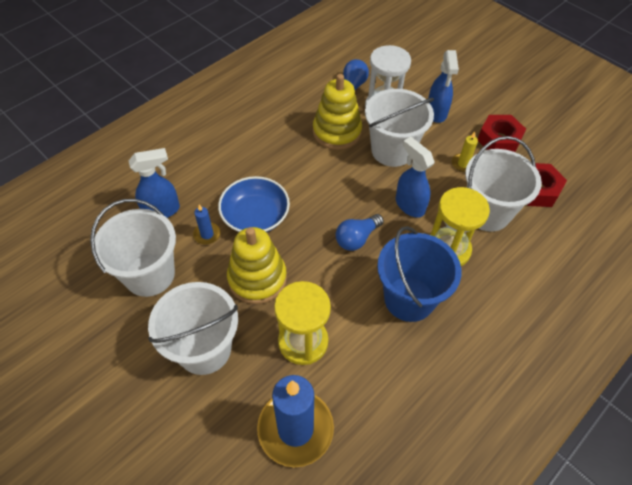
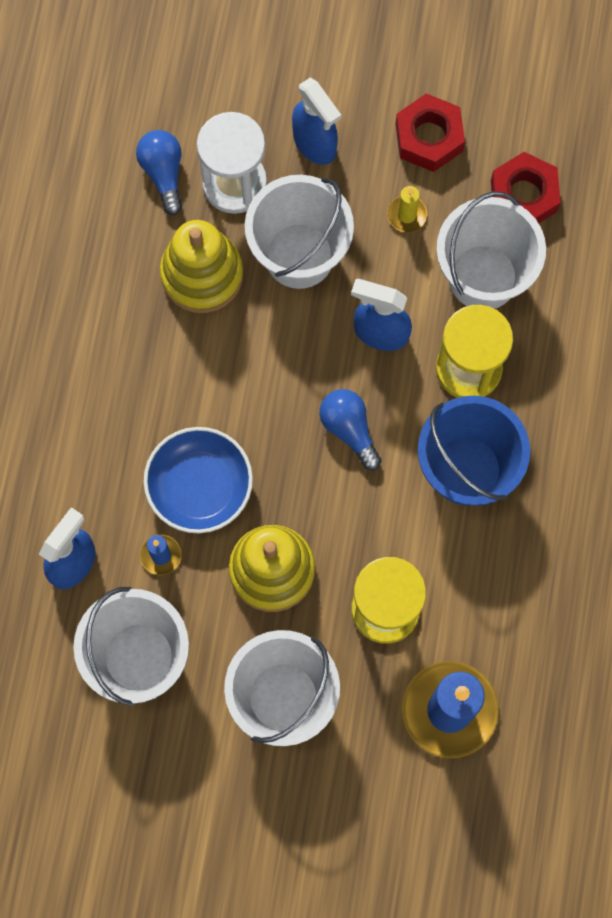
camera: 35 degrees left, 20 degrees up
blue light bulb [336,214,384,251] -> blue light bulb turned 135 degrees clockwise [319,389,382,471]

